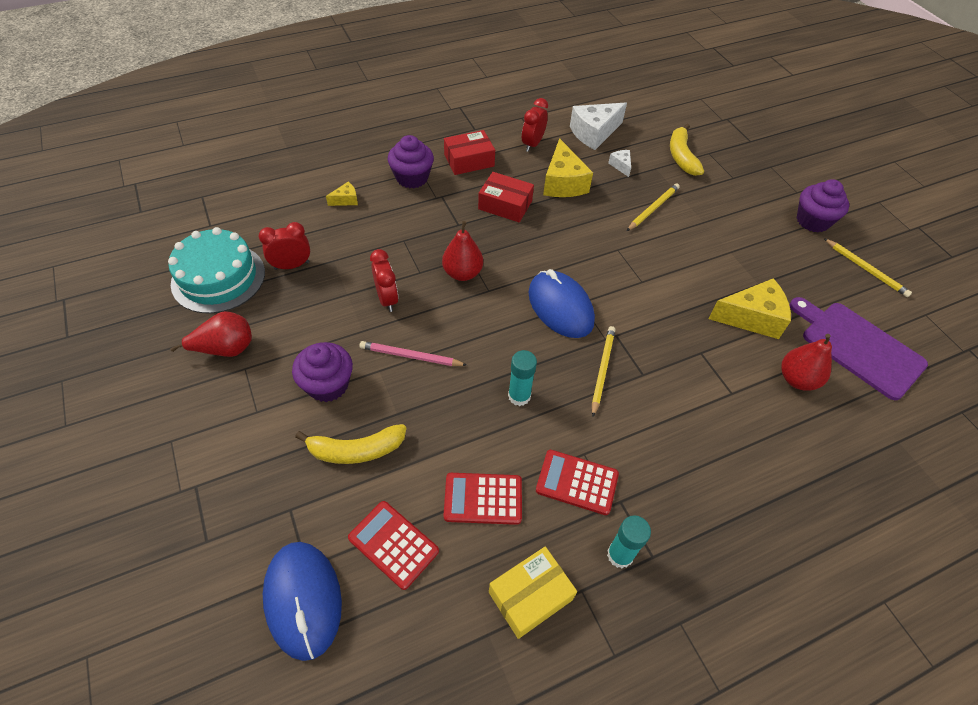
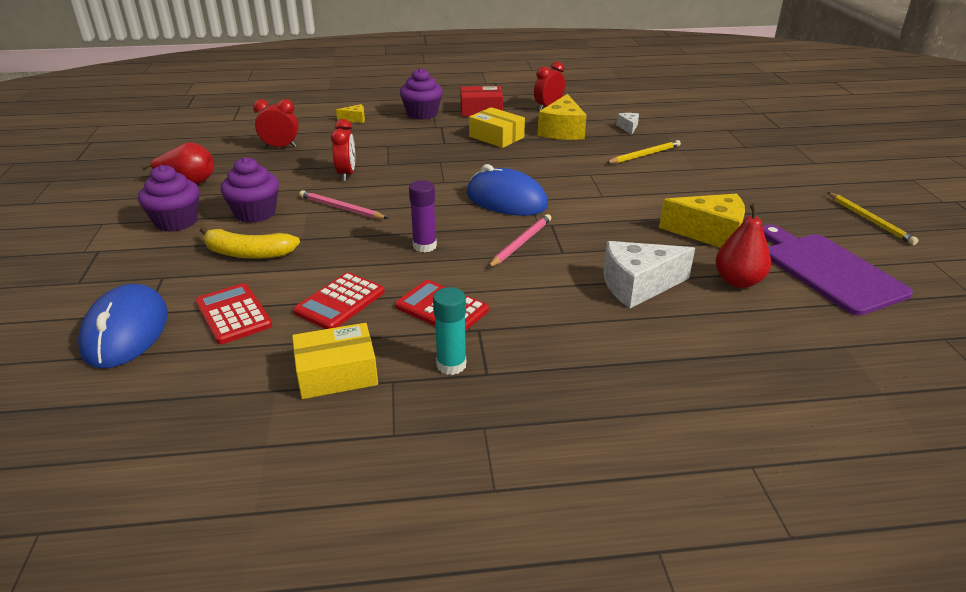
camera: 20 degrees right, 20 degrees down
turquoise cake [168,227,265,314] -> none
red pear [442,221,483,281] -> none
red calculator [444,473,522,525] -> red calculator turned 75 degrees counterclockwise [293,272,385,329]
red box [478,172,534,222] -> yellow box [469,107,525,148]
turquoise glue stick [508,350,537,406] -> purple glue stick [409,180,437,252]
blue mouse [528,269,595,338] -> blue mouse turned 45 degrees counterclockwise [467,164,548,216]
white cheese [570,103,627,150] -> white cheese moved to [603,241,695,308]
yellow pencil [592,326,615,416] -> pink pencil [488,214,551,268]
yellow banana [670,124,704,176] -> none
purple cupcake [797,179,849,232] -> purple cupcake moved to [138,165,199,232]

